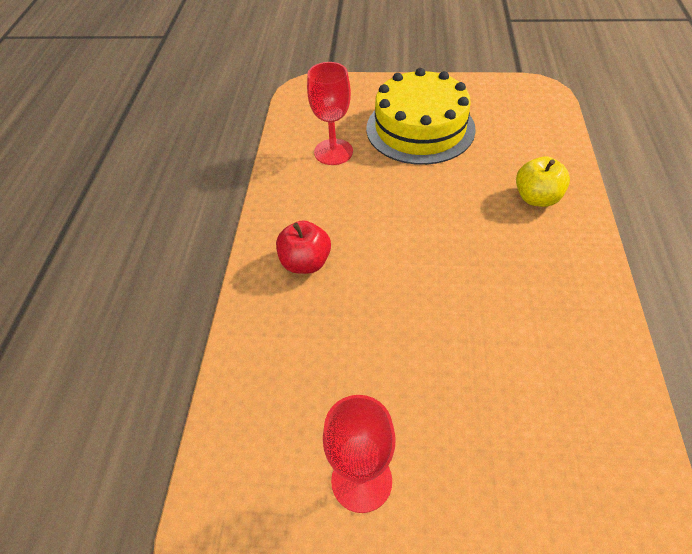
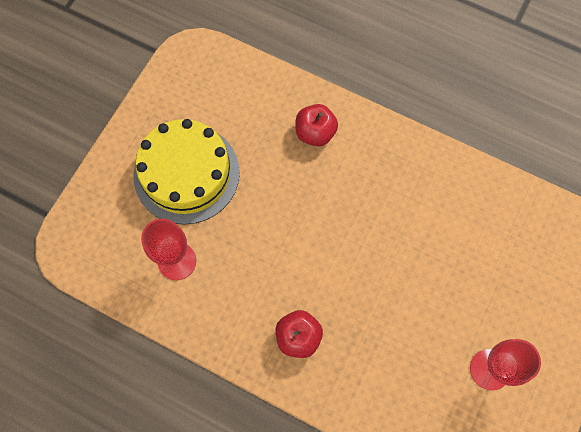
camera: 70 degrees left, 20 degrees up
yellow apple [516,156,570,207] -> red apple [296,104,338,146]

